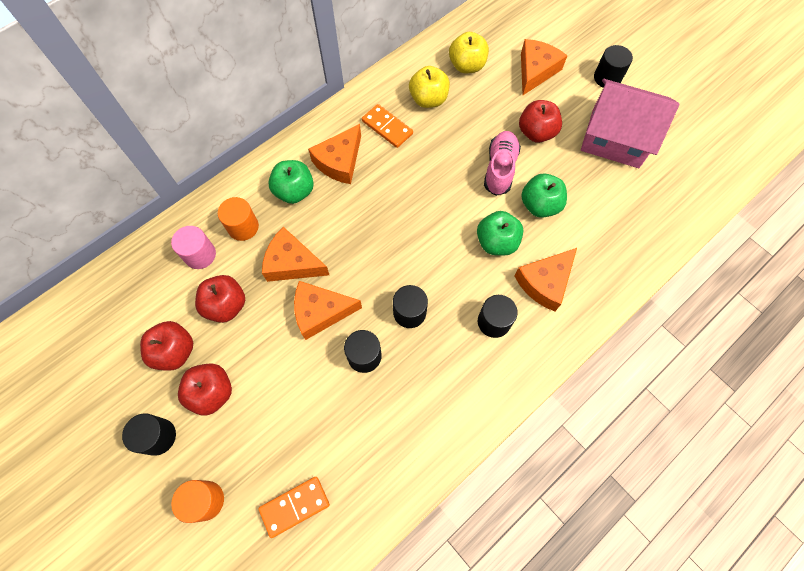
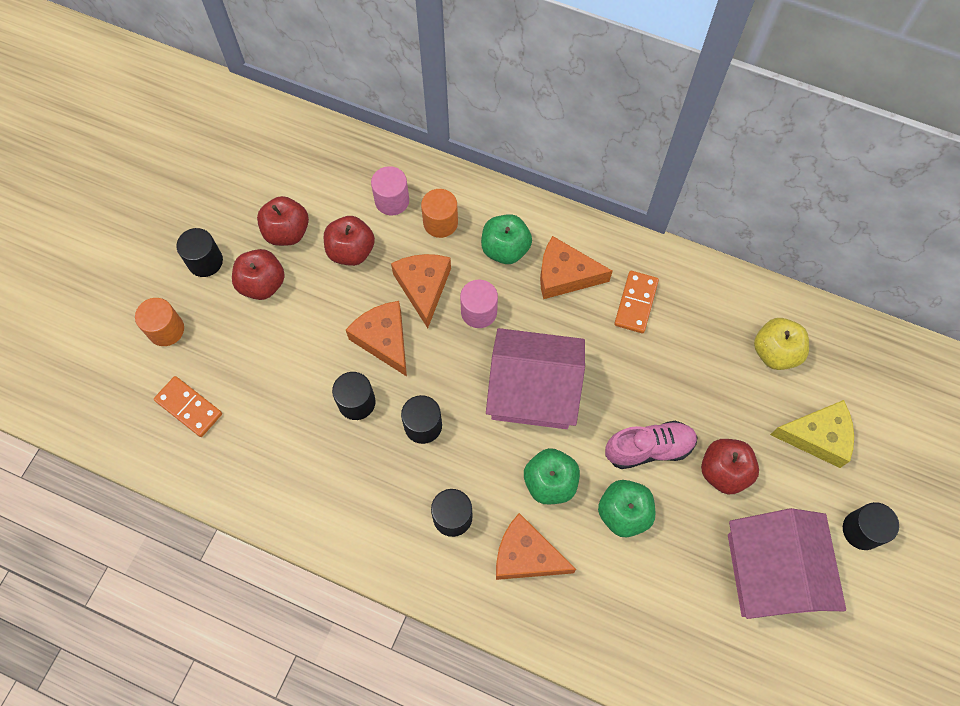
camera: 65 degrees right, 0 degrees up
yellow apple [409,66,450,108] -> none
orange cheese [521,39,567,95] -> yellow cheese [770,400,854,468]
none -> pink cylinder [460,280,498,328]
none -> pink house [486,328,585,429]

